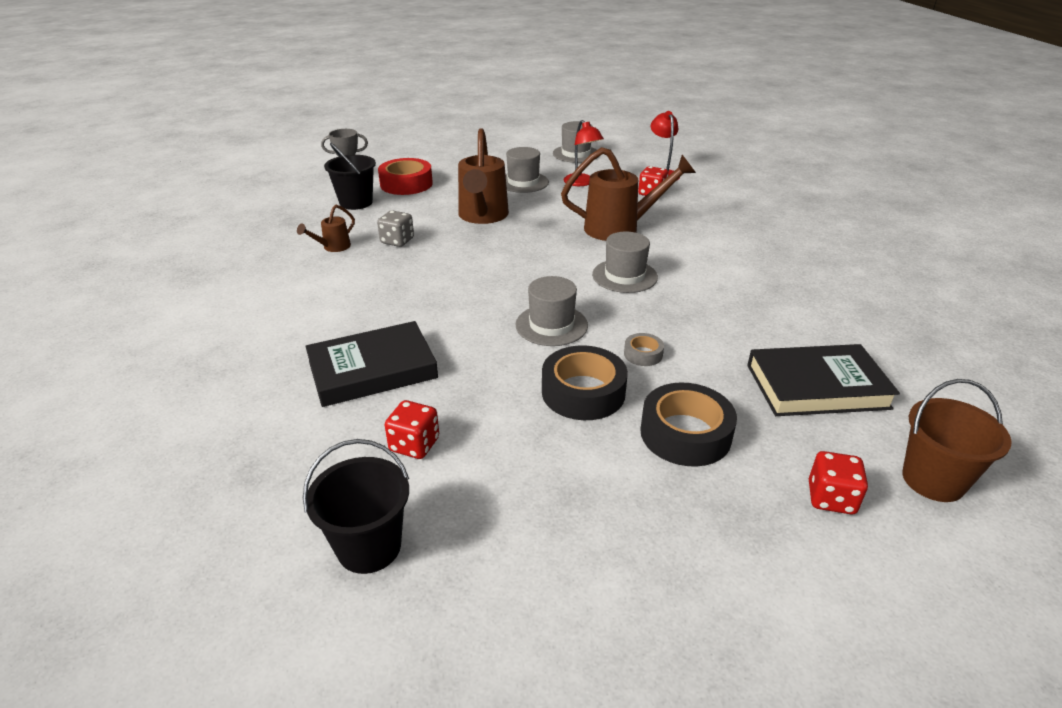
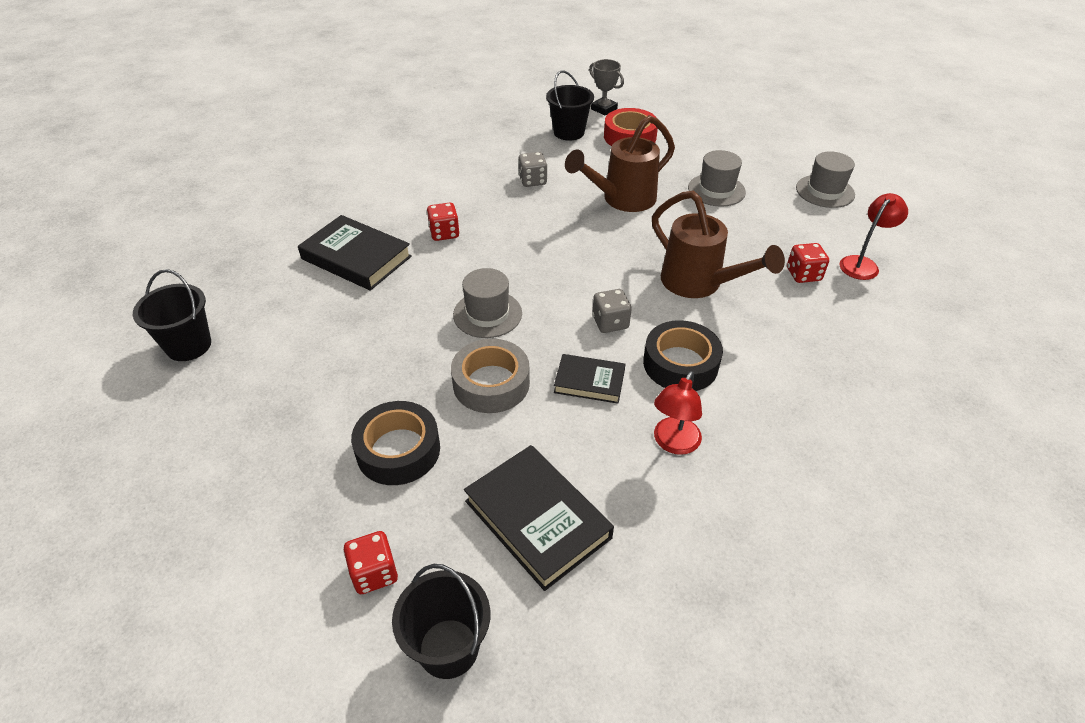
camera: 55 degrees right, 10 degrees up
brown watering can [297,205,355,252] -> none
red dice [385,400,439,459] -> red dice moved to [427,203,460,241]
black tape [542,345,628,420] -> black tape moved to [643,320,723,391]
red lamp [563,120,604,186] -> red lamp moved to [654,371,702,455]
grey hat [592,231,658,293] -> grey dice [592,289,632,333]
grey tape [624,333,664,366] -> grey tape [451,339,530,413], size x2.02
brown bucket [902,379,1012,502] -> black bucket [392,564,490,679]
none -> black book [554,354,625,404]

